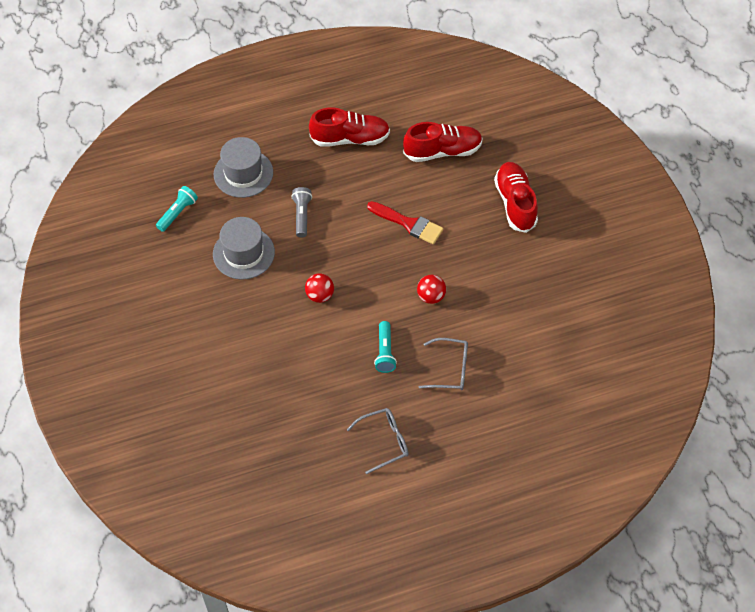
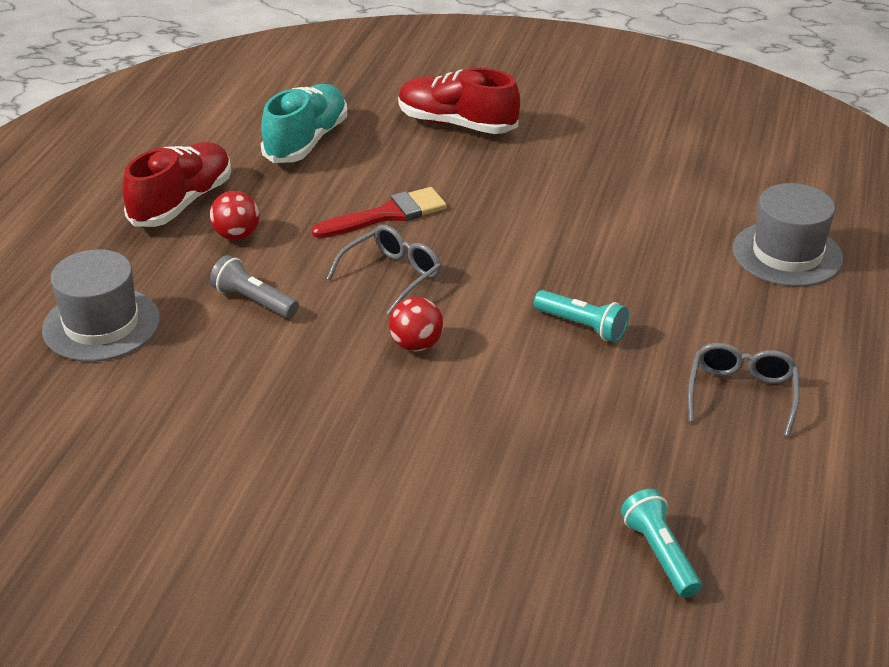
camera: 55 degrees left, 20 degrees down
turquoise flashlight [156,186,198,232] -> turquoise flashlight moved to [621,489,701,598]
grey hat [213,217,275,280] -> grey hat moved to [733,183,843,287]
red shoe [403,122,483,162] -> turquoise shoe [261,84,347,163]
red ball [417,275,446,304] -> red ball moved to [210,191,260,240]
grey glasses [419,338,468,390] -> grey glasses moved to [327,225,441,315]

